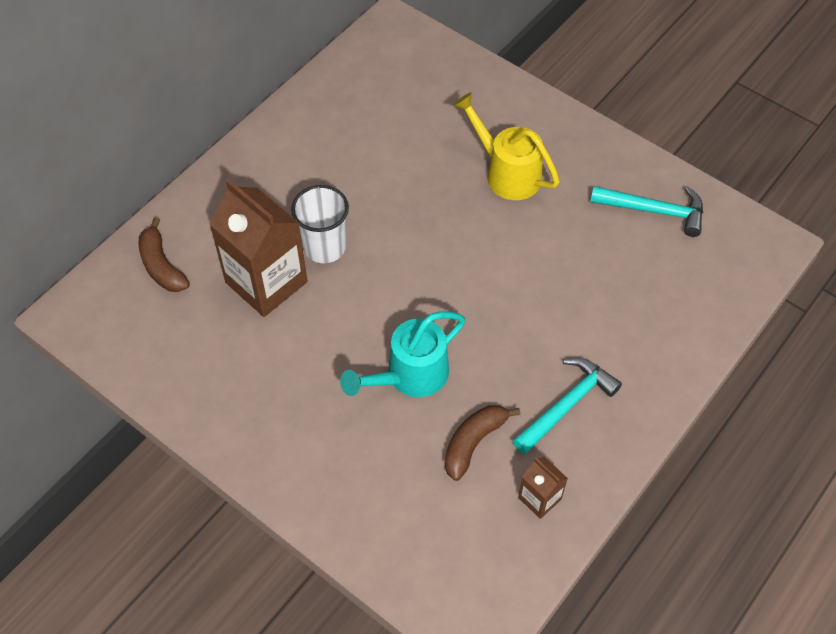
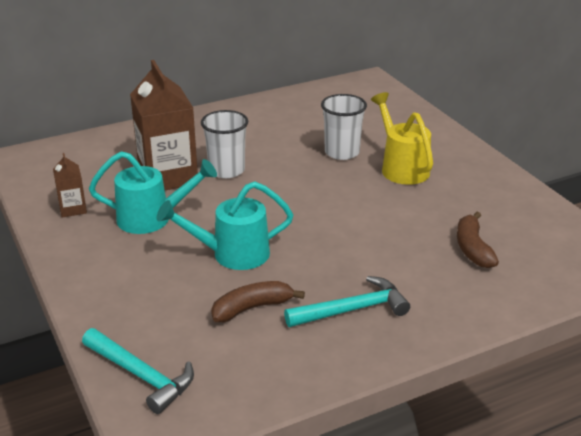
camera: 25 degrees right, 25 degrees down
brown banana [139,218,190,292] -> brown banana moved to [457,212,499,268]
brown carton [518,457,568,519] -> brown carton moved to [53,153,87,218]
turquoise hammer [590,186,703,237] -> turquoise hammer moved to [82,328,194,414]
none -> turquoise watering can [89,151,217,234]
none -> white cup [321,94,367,160]

